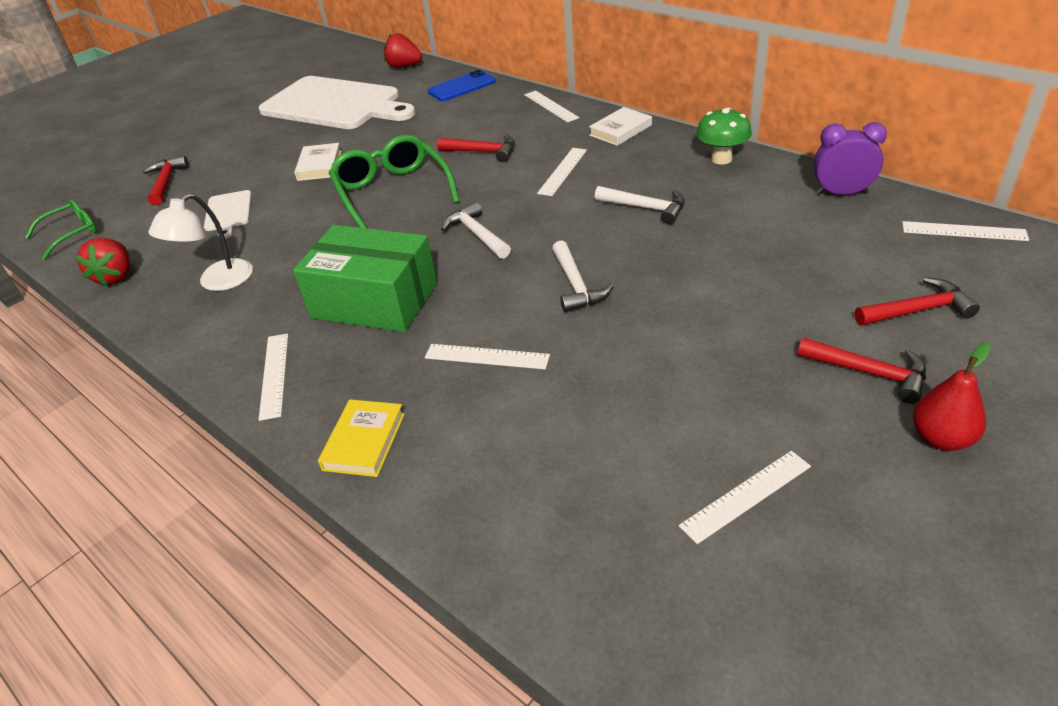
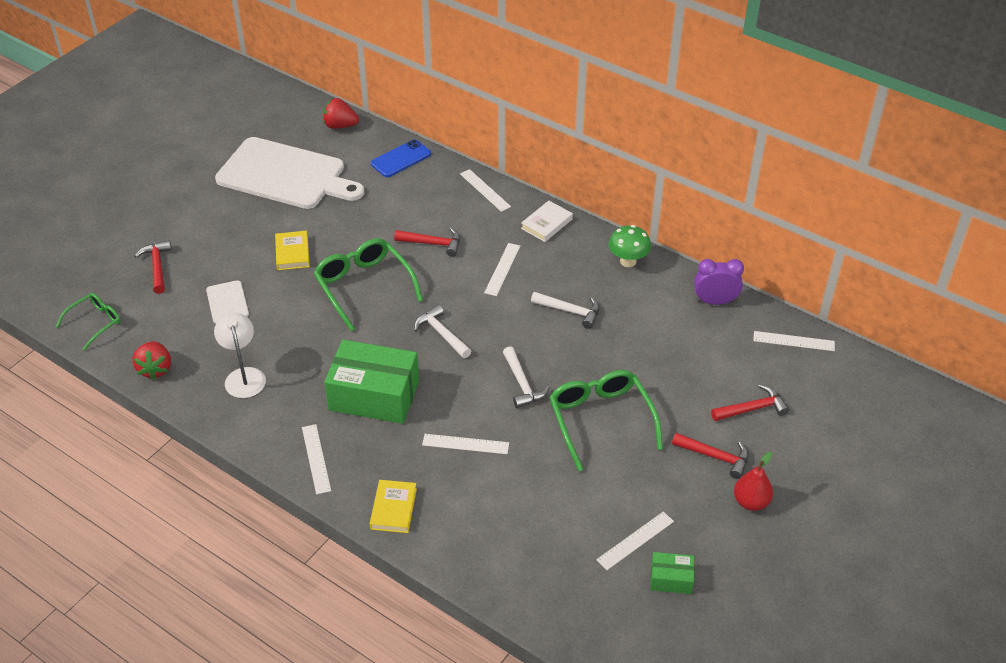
camera: 10 degrees left, 5 degrees up
white lamp [149,193,253,291] -> white lamp turned 135 degrees clockwise [214,313,266,398]
white book [294,143,341,181] -> yellow book [275,231,310,270]
none -> green glasses [549,370,663,471]
none -> green box [650,552,694,594]

